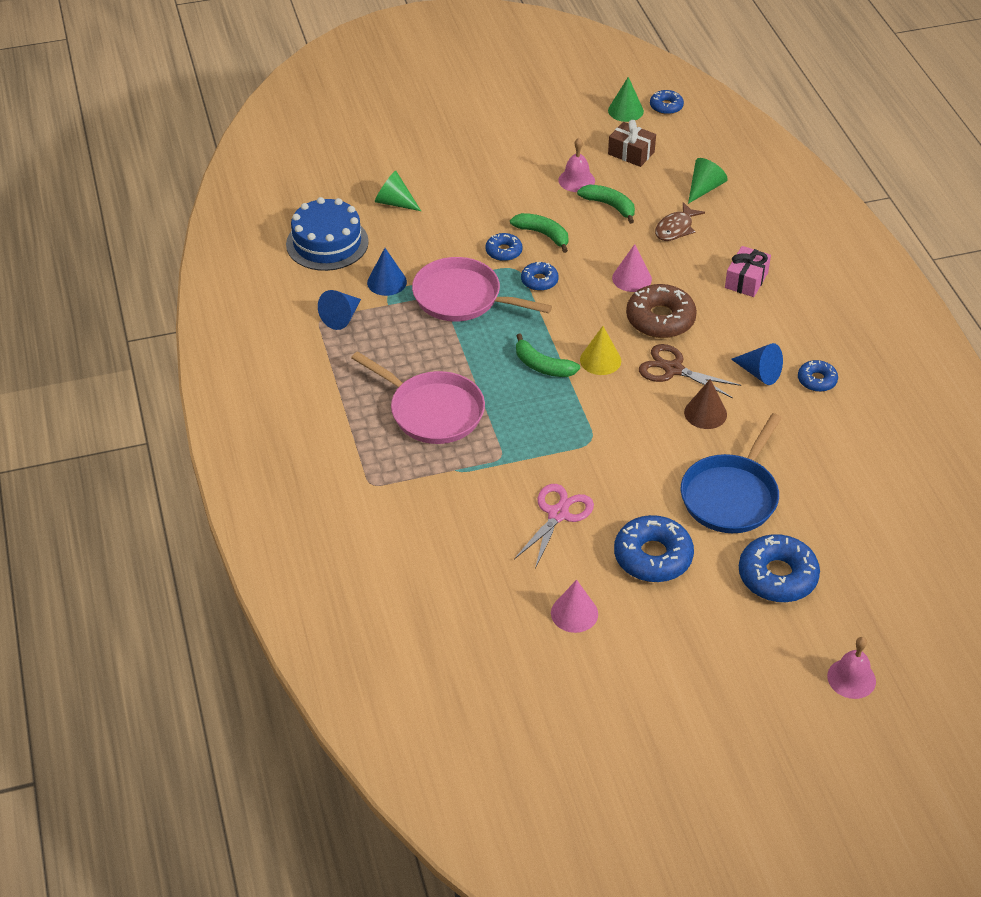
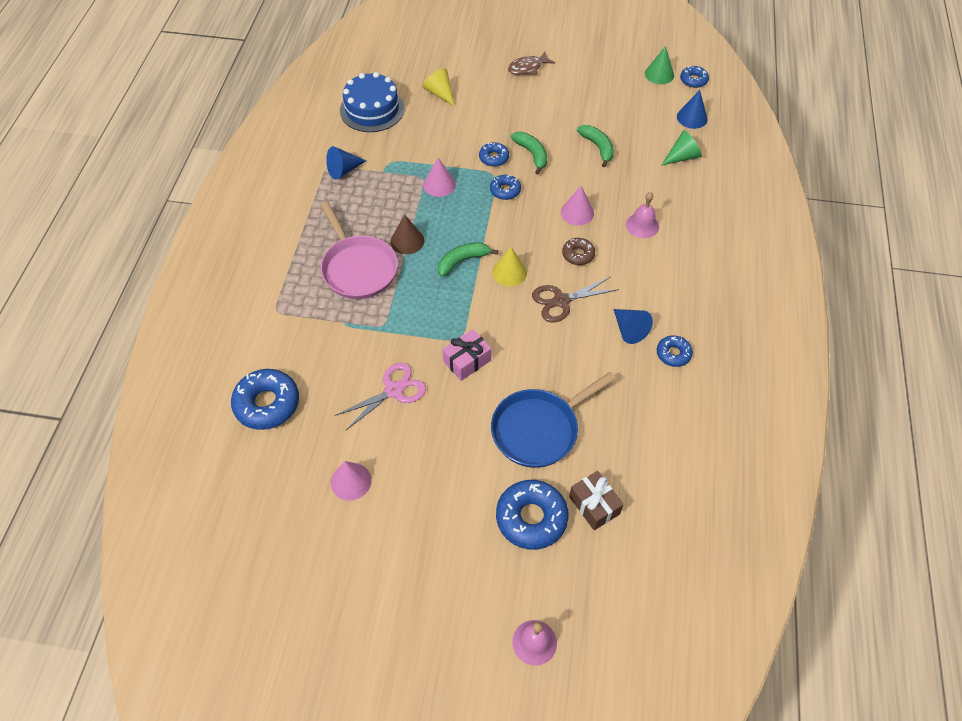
camera: 25 degrees right, 10 degrees up
blue cone [367,248,407,296] -> blue cone moved to [677,90,708,129]
green cone [375,171,421,211] -> yellow cone [422,68,455,107]
pink pan [412,257,552,322] -> pink cone [423,158,456,197]
green banana [516,333,580,377] -> green banana turned 90 degrees clockwise [438,242,498,277]
pink bell [559,138,595,192] -> pink bell moved to [626,192,659,238]
brown gift [608,120,656,167] -> brown gift moved to [569,471,624,530]
blue donut [614,515,694,582] -> blue donut moved to [231,369,299,430]
brown donut [626,284,697,338] -> brown donut [562,238,595,265], size x0.55
brown scissors [639,344,741,398] -> brown scissors turned 75 degrees counterclockwise [532,277,619,322]
brown fish [655,202,705,241] -> brown fish moved to [508,52,555,75]
brown cone [684,379,727,429] -> brown cone moved to [390,214,424,254]
pink gift [725,246,771,297] -> pink gift moved to [442,329,491,381]

